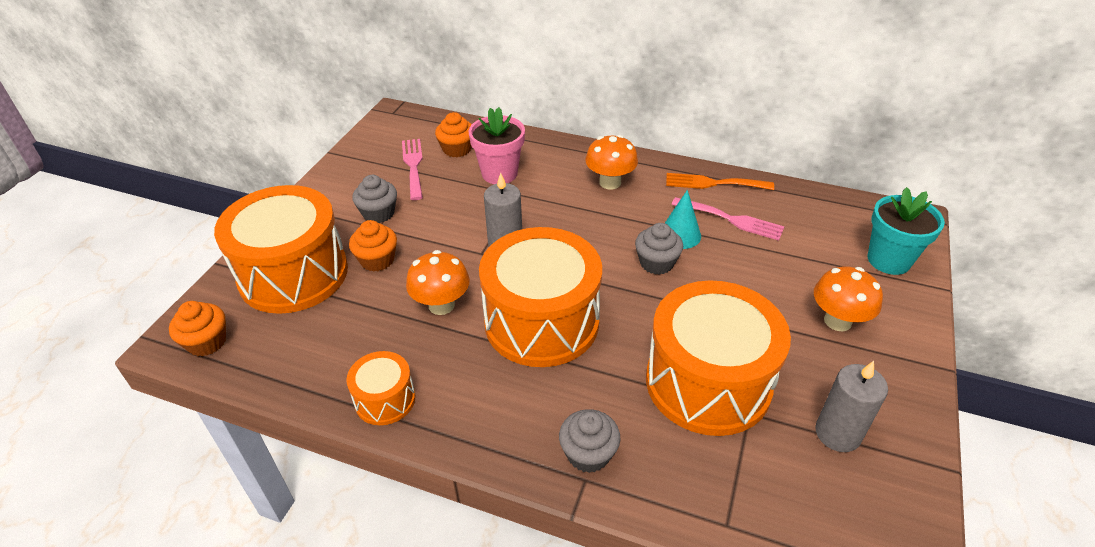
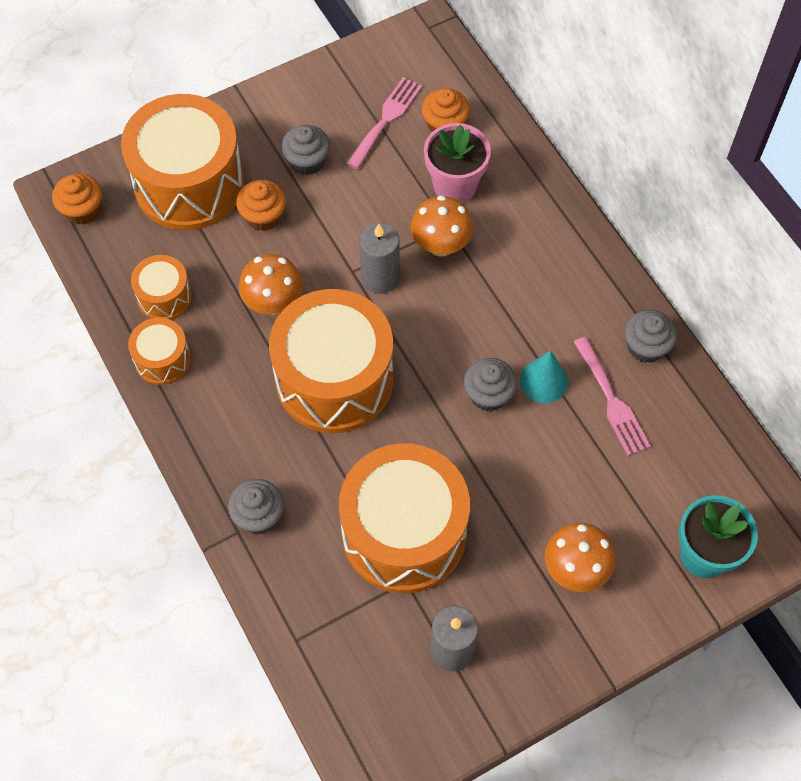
camera: 40 degrees right, 20 degrees up
orange mushroom [585,135,638,189] -> orange mushroom moved to [411,195,474,257]
orange fork [666,173,774,190] -> grey cupcake [624,310,677,363]
none -> orange drum [131,255,192,320]

